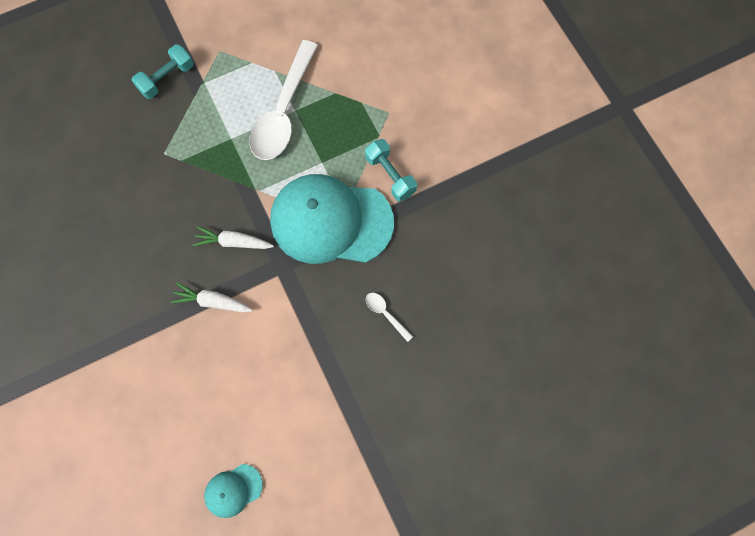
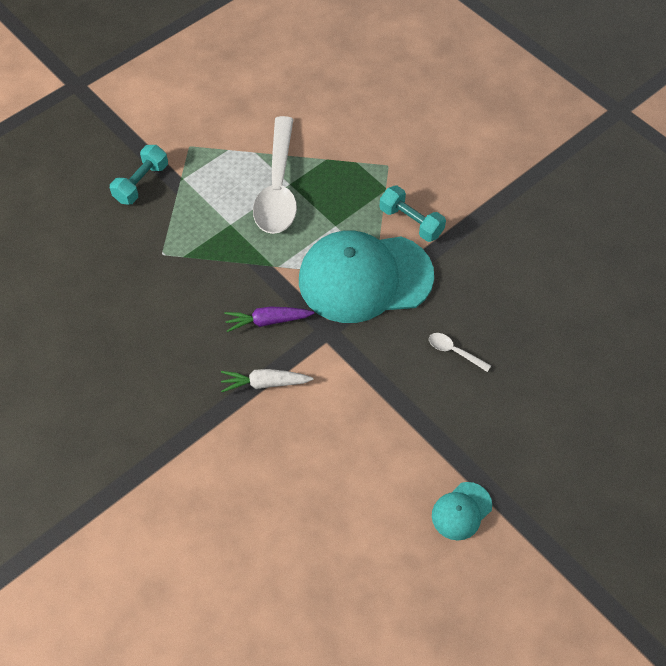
camera: 15 degrees left, 15 degrees down
white carrot [193,226,274,249] -> purple carrot [224,307,314,332]
turquoise cap [204,464,263,518] -> turquoise cap moved to [432,482,492,541]

